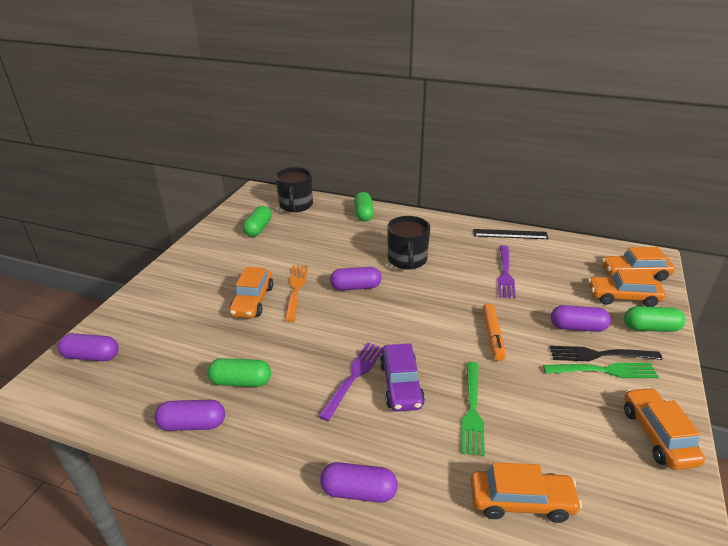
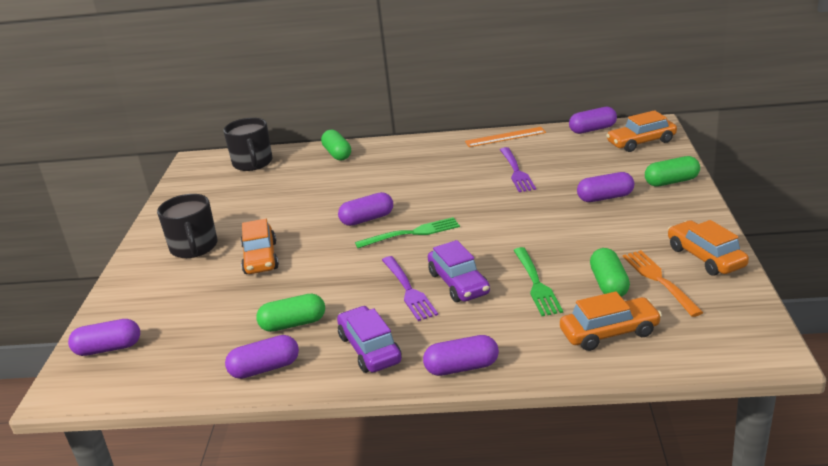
camera: 15 degrees left, 5 degrees down
green capsule [243,206,272,237] -> green capsule moved to [590,248,630,297]
orange fork [285,266,308,322] -> orange fork moved to [623,250,704,317]
purple fork [318,343,383,421] -> purple fork turned 150 degrees clockwise [382,256,438,321]
black mug [387,216,430,270] -> black mug moved to [157,194,217,258]
black ruler [473,229,549,239] -> orange ruler [465,127,546,147]
orange marker [482,303,506,361] -> none
green fork [543,363,659,378] -> green fork moved to [355,217,460,248]
black fork [550,346,662,361] -> none
orange car [588,269,666,307] -> none
none -> purple car [337,306,402,373]
none -> purple capsule [569,107,617,134]

